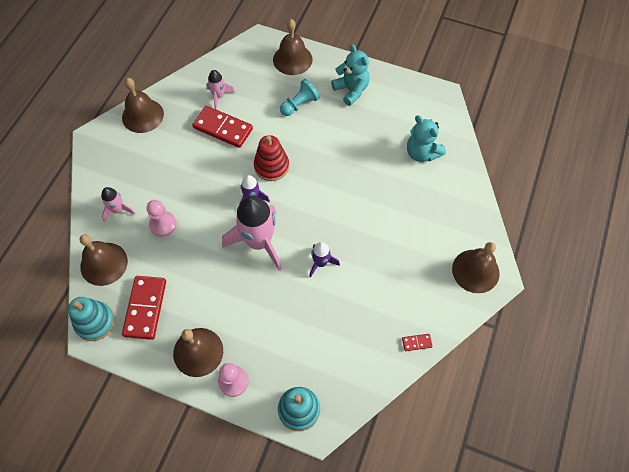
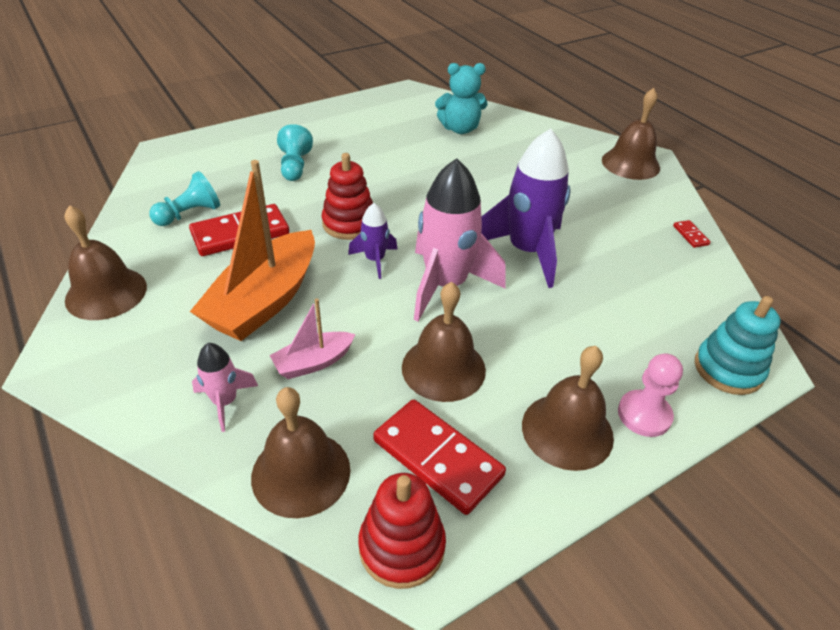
camera: 55 degrees left, 20 degrees down
turquoise stacking toy [68,297,115,341] -> red stacking toy [358,473,446,589]
pink pawn [147,200,177,237] -> pink boat [269,299,355,379]
pink rocket [206,70,235,109] -> turquoise pawn [149,171,220,226]
brown bell [273,19,313,75] -> brown bell moved to [402,282,486,402]
purple rocket [309,242,340,278] -> purple rocket [481,128,570,288], size x2.01
turquoise teddy bear [331,44,370,106] -> none
red domino [402,334,433,351] -> red domino turned 45 degrees counterclockwise [673,220,711,248]
none -> orange boat [190,160,315,341]

